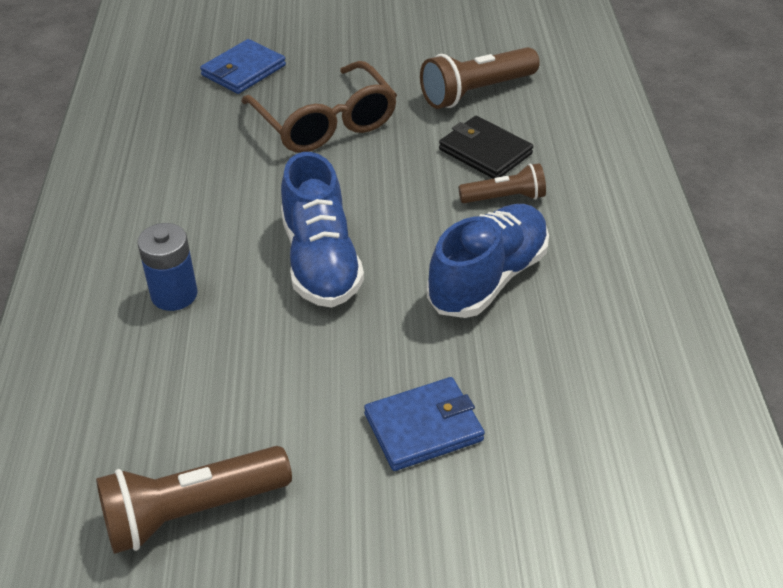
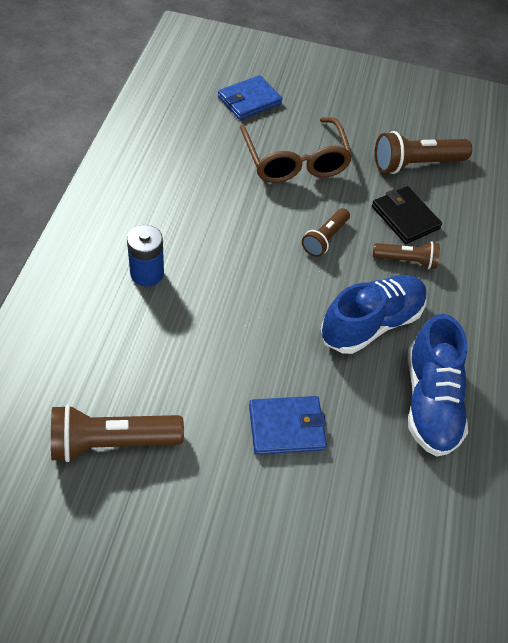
camera: 10 degrees right, 10 degrees up
blue shoe [281,152,364,307] -> blue shoe moved to [408,314,468,456]
none -> brown flashlight [302,208,350,257]

